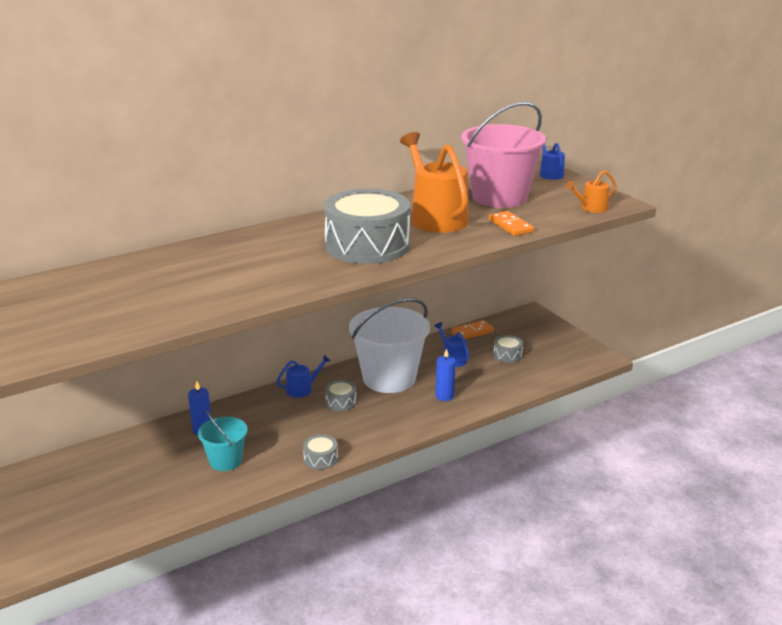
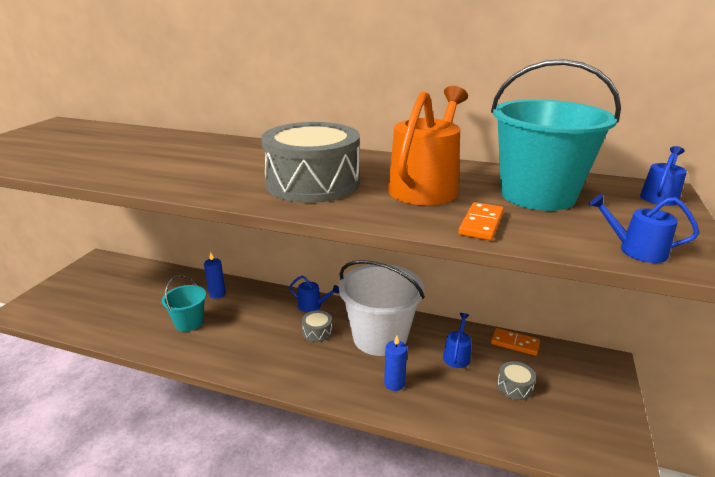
camera: 50 degrees right, 0 degrees up
grey drum [303,434,338,470] -> none
pink bucket [461,102,546,208] -> turquoise bucket [491,59,621,211]
orange watering can [565,170,617,213] -> blue watering can [589,194,699,263]

